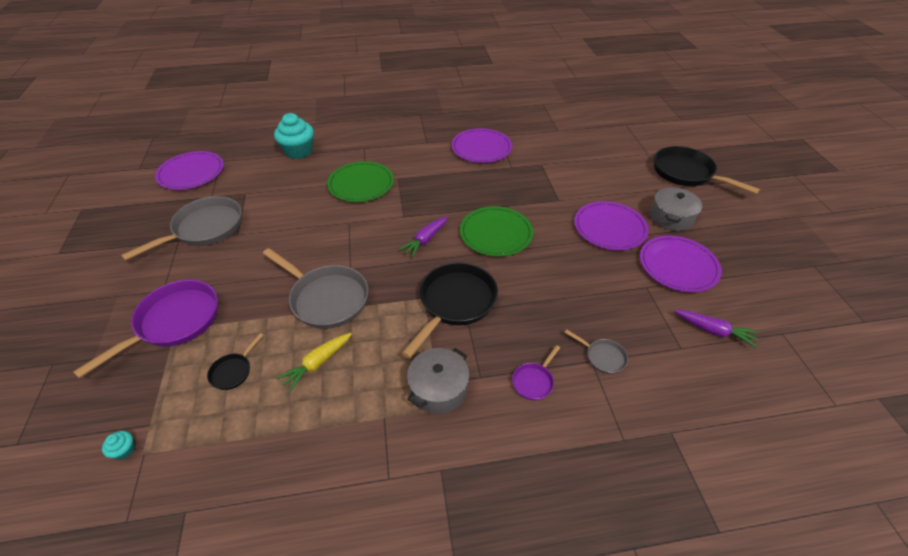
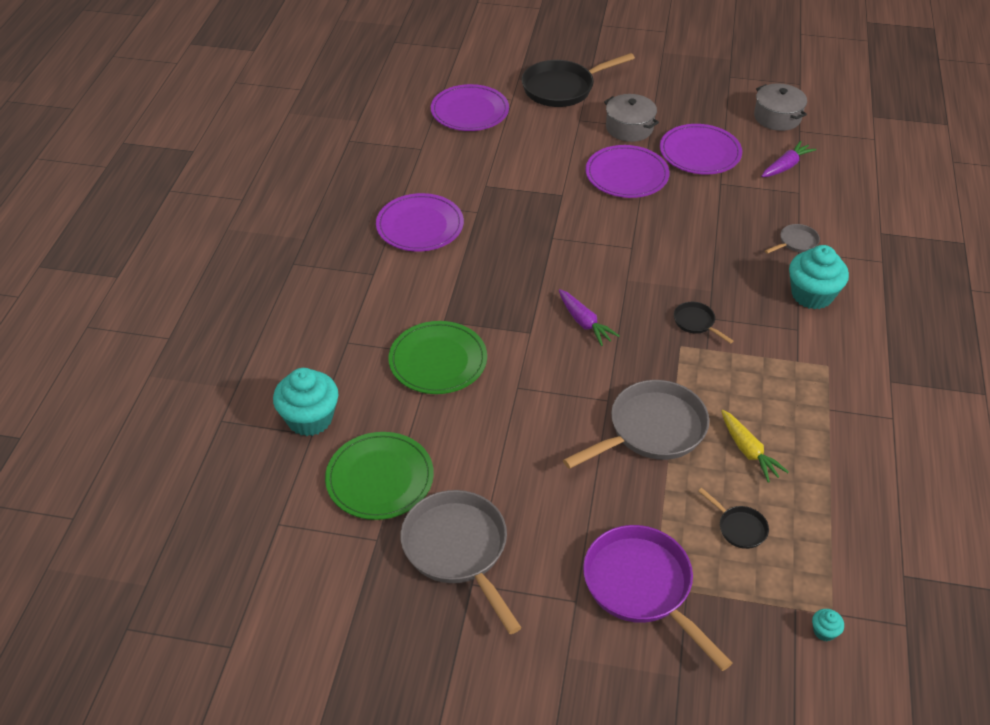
camera: 70 degrees left, 0 degrees up
purple plate [155,151,224,190] -> purple plate moved to [431,84,509,131]
black pan [402,262,498,358] -> black pan [674,302,733,344], size x0.47
grey pot [407,348,469,414] -> grey pot moved to [754,83,807,131]
green plate [460,206,533,257] -> green plate moved to [325,432,434,520]
purple pan [512,345,560,400] -> turquoise cupcake [789,245,849,309]

